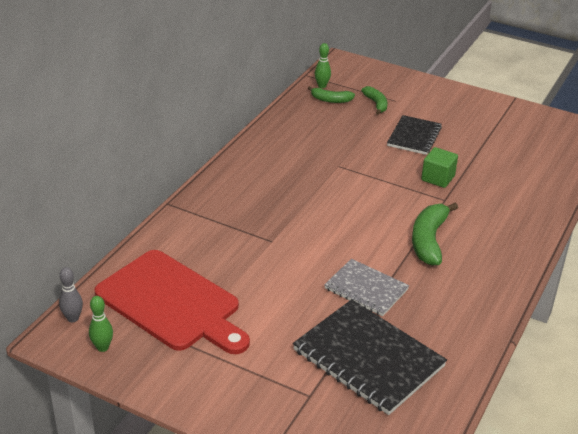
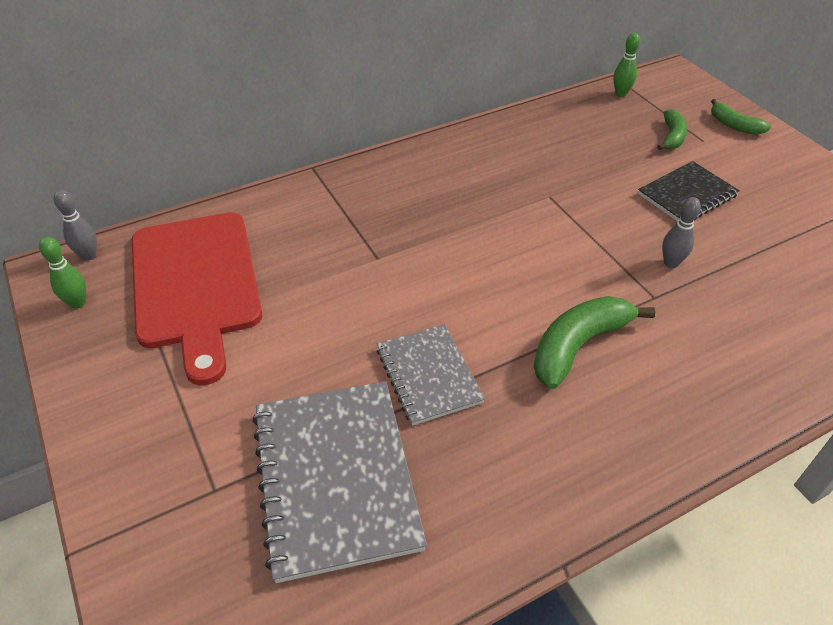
camera: 35 degrees right, 10 degrees up
black notebook [293,299,447,415] -> grey notebook [252,381,427,583]
green banana [308,86,355,103] -> green banana moved to [711,99,771,135]
green cube [421,147,458,188] -> grey bowling pin [662,197,701,268]

